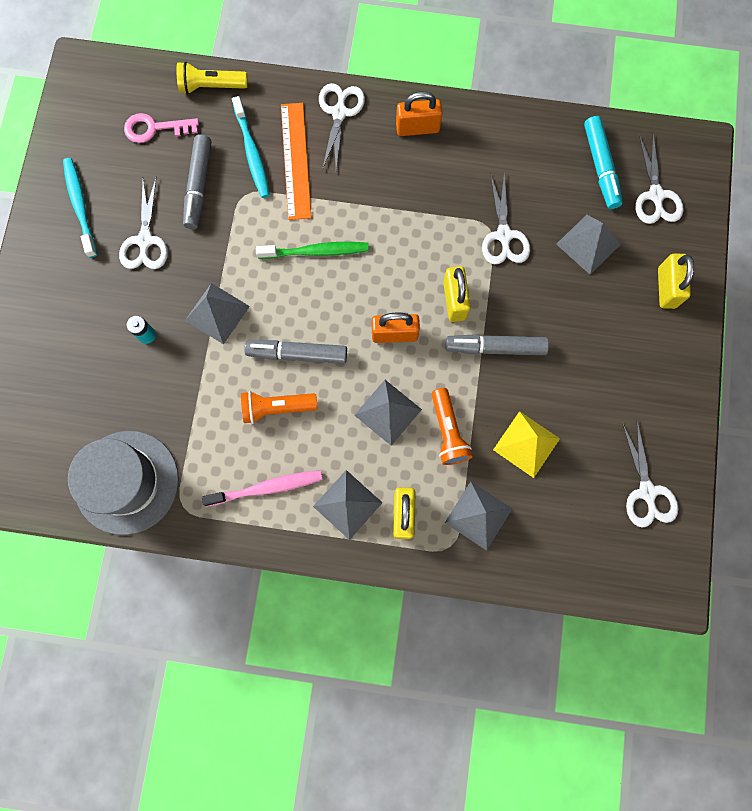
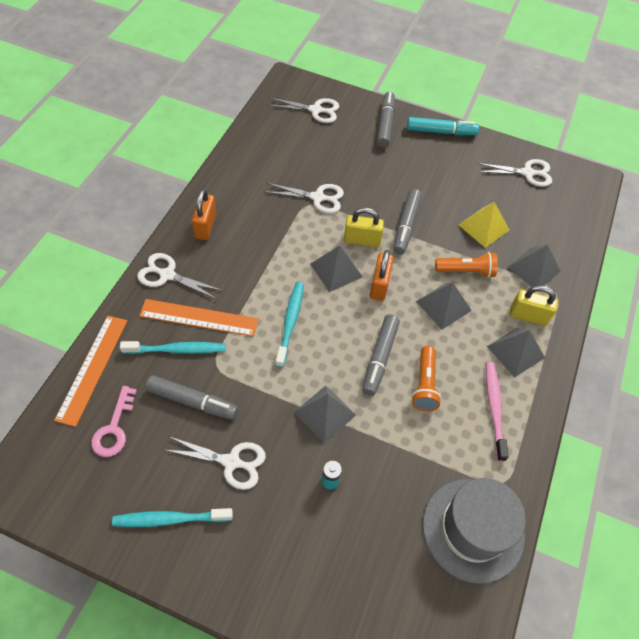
camera: 80 degrees left, 20 degrees down
yellow flashlight [176,61,248,94] -> orange ruler [54,315,127,427]
green toothbrush [256,242,369,259] -> turquoise toothbrush [275,282,304,368]
grey pyramid [556,215,621,275] -> grey pyramid moved to [310,246,363,292]
turquoise marker [584,116,623,209] -> turquoise marker moved to [407,117,479,135]
yellow padlock [658,253,694,309] -> grey marker [377,92,395,148]

